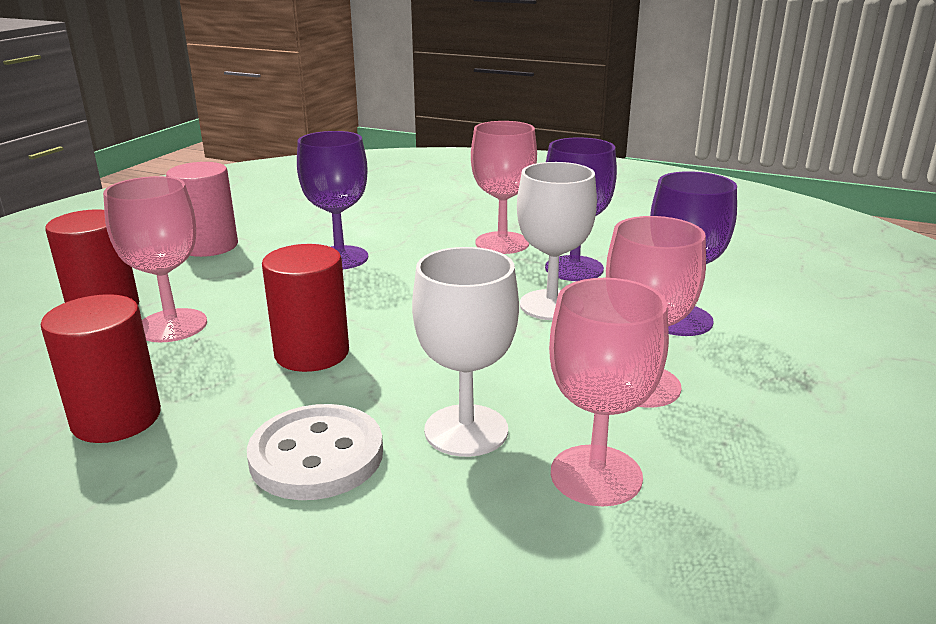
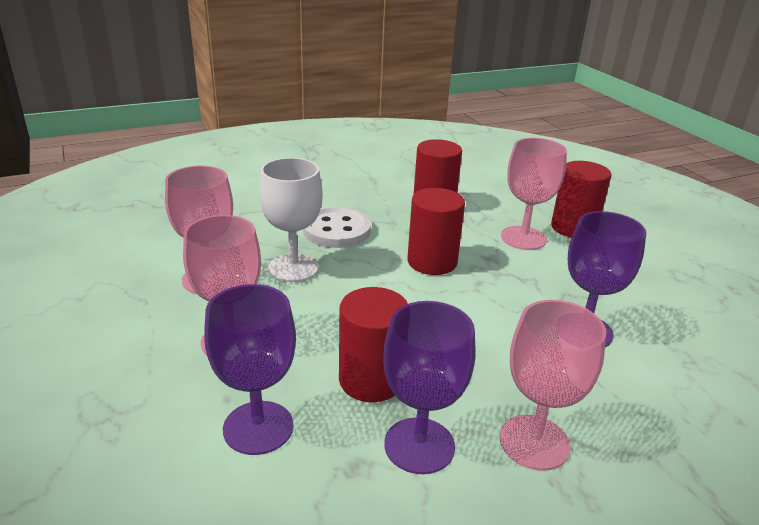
camera: 130 degrees right, 5 degrees up
pink cylinder [166,162,238,257] -> none
white goblet [517,162,597,320] -> red cylinder [339,287,408,402]

